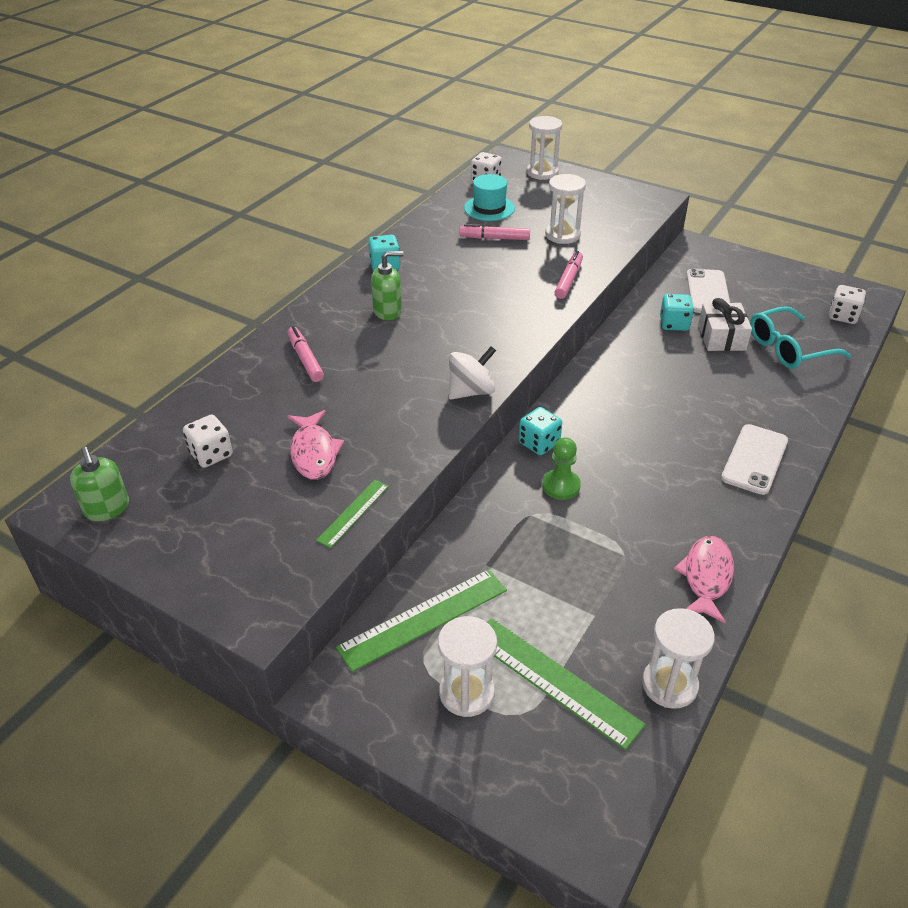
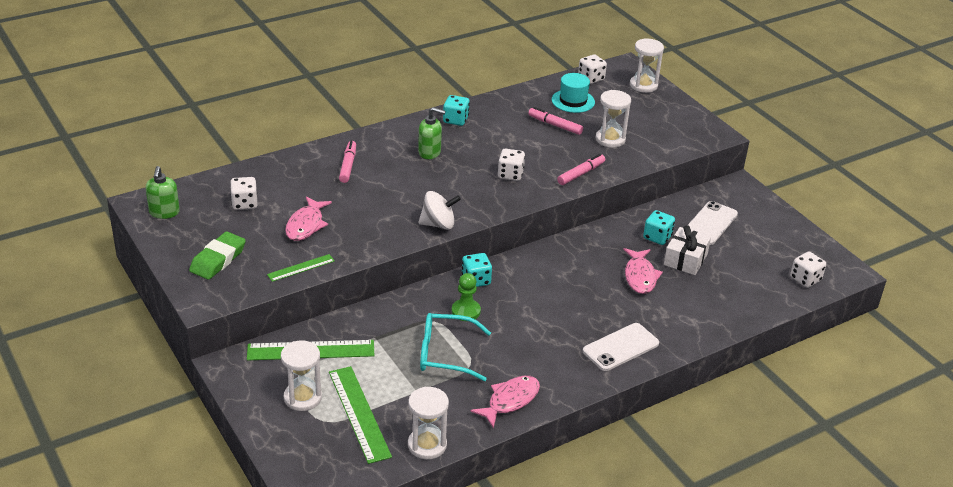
camera: 25 degrees right, 5 degrees down
turquoise glasses [750,306,851,369] -> turquoise glasses moved to [420,313,491,381]
none -> green eraser [189,231,246,280]
none -> white dice [498,149,525,181]
none -> pink fish [623,248,663,294]

